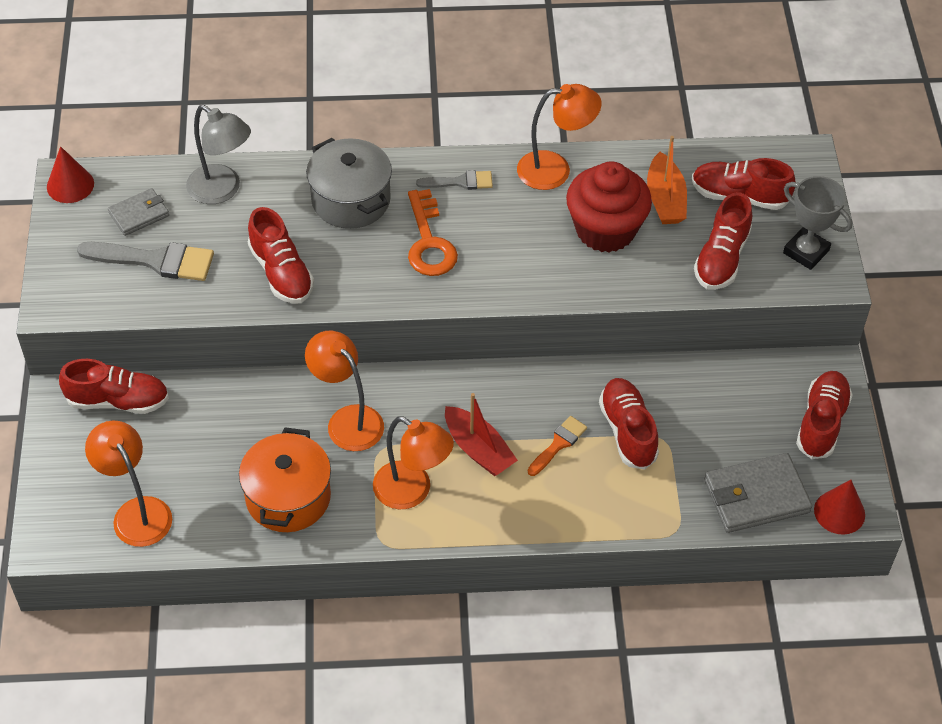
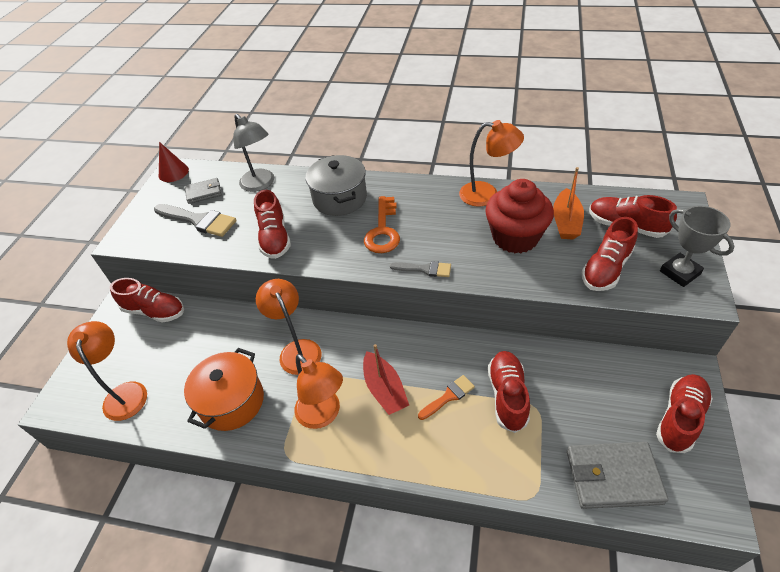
camera: 20 degrees right, 5 degrees down
grey brush [416,170,493,190] -> grey brush moved to [390,261,451,277]
red cone [814,480,865,535] -> none

